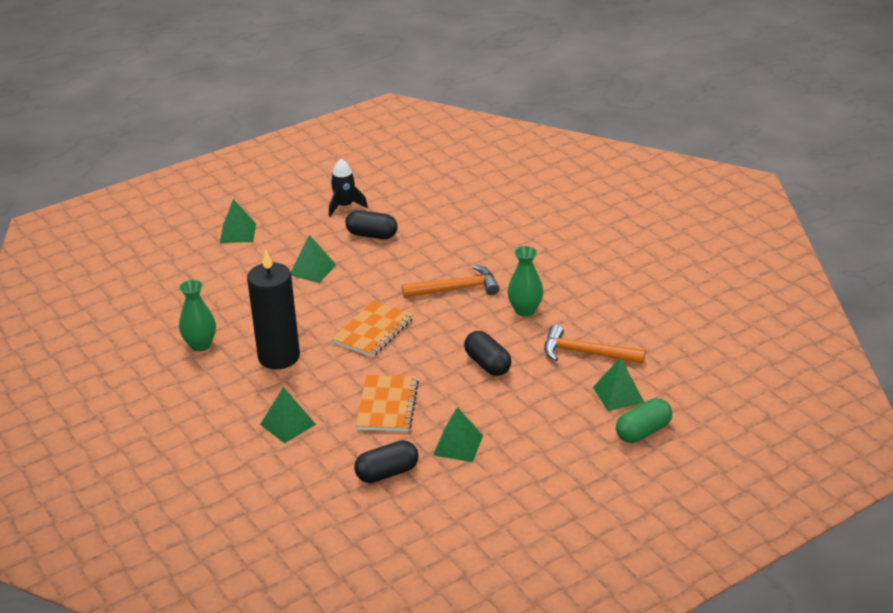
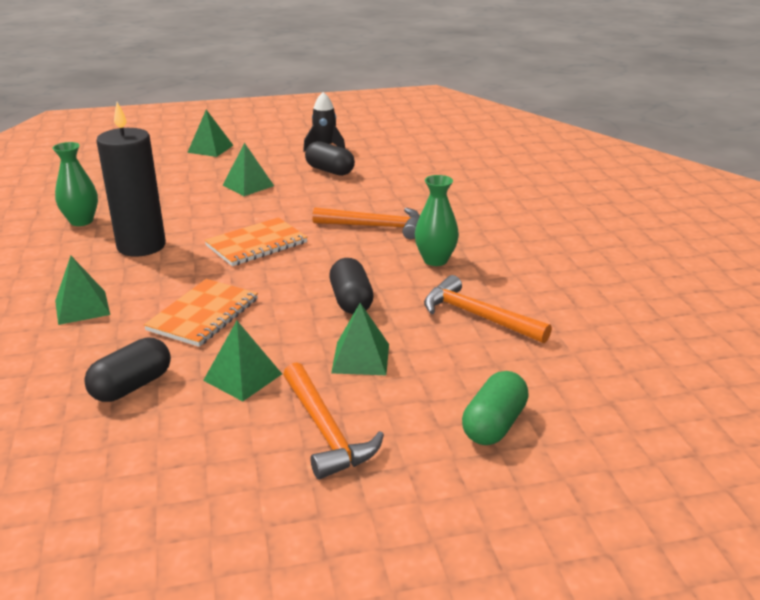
camera: 20 degrees right, 5 degrees down
black capsule [354,440,419,483] -> black capsule turned 45 degrees counterclockwise [84,338,171,402]
green pyramid [593,357,645,411] -> green pyramid moved to [331,303,389,375]
green capsule [616,398,672,443] -> green capsule turned 45 degrees counterclockwise [462,371,529,445]
none -> orange hammer [283,362,384,479]

